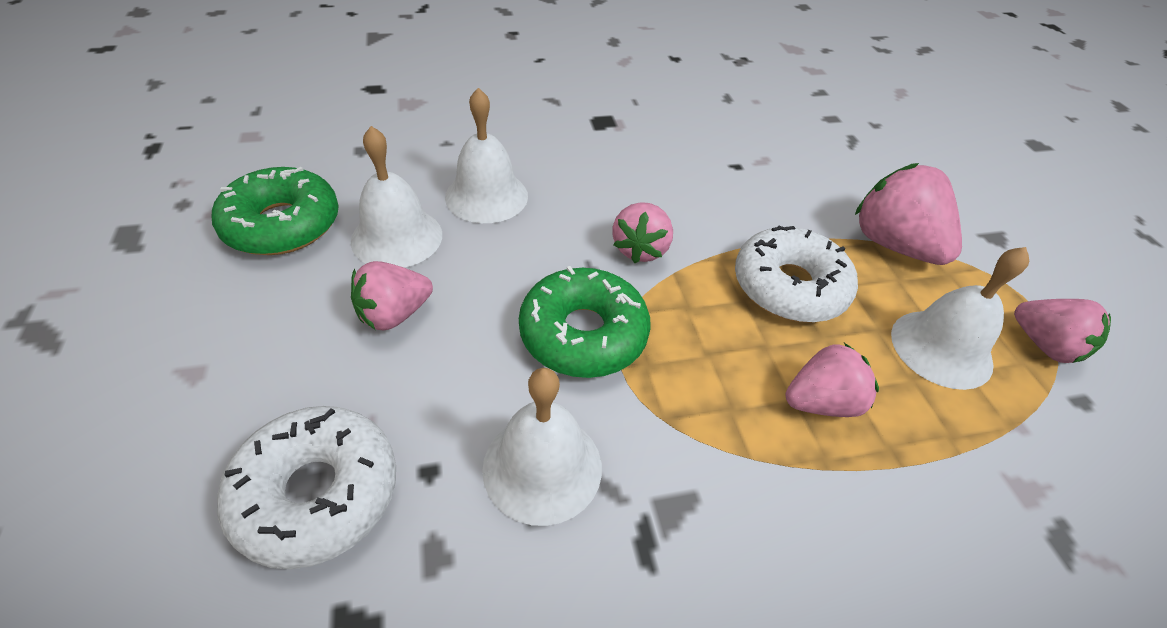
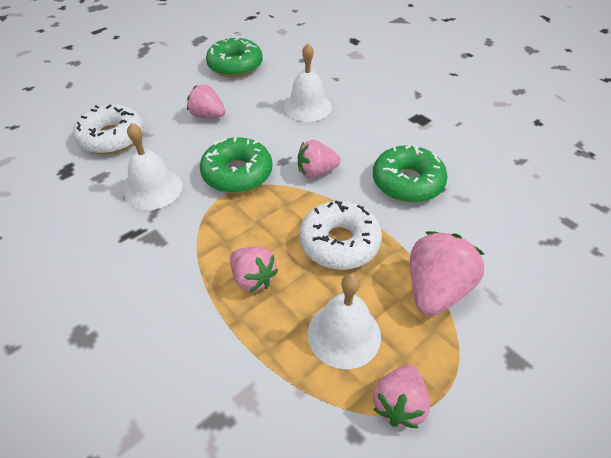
camera: 65 degrees right, 0 degrees up
white bell [351,126,442,268] -> none
none -> green donut [373,145,447,203]

